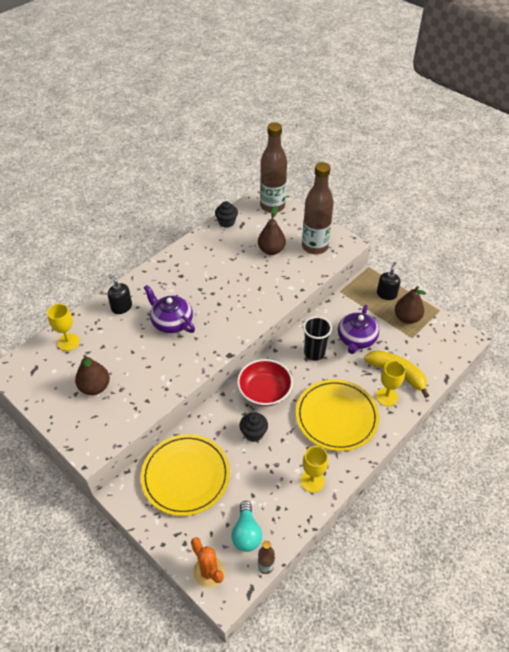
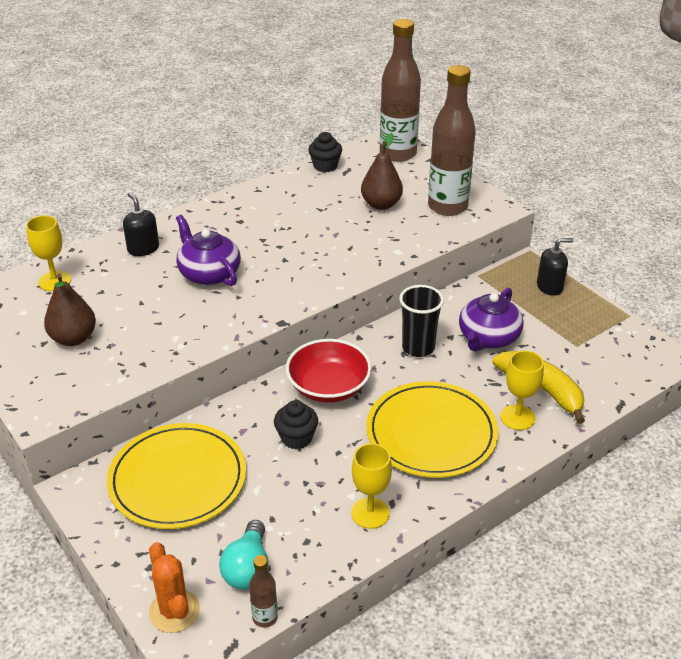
camera: 10 degrees right, 10 degrees down
black soap dispenser [377,262,401,300] -> black soap dispenser turned 45 degrees clockwise [537,238,573,296]
brown pear [395,286,426,324] -> none

